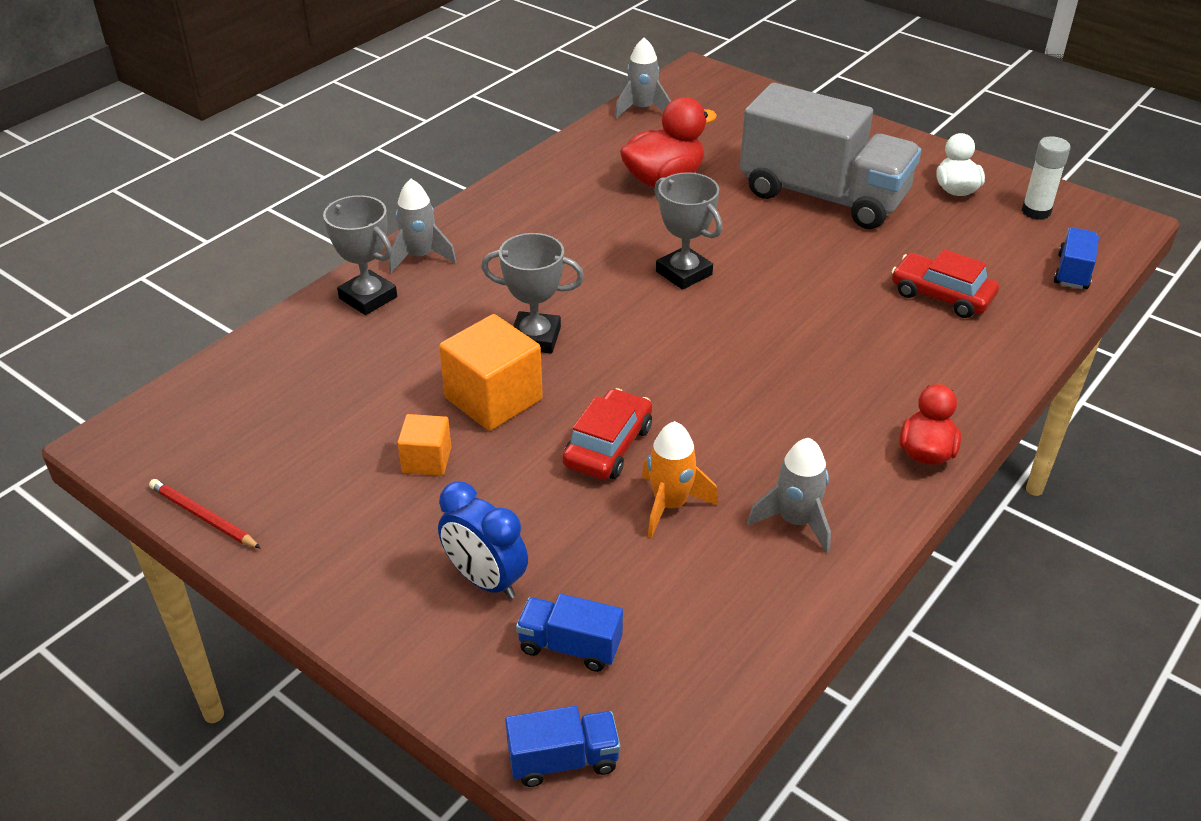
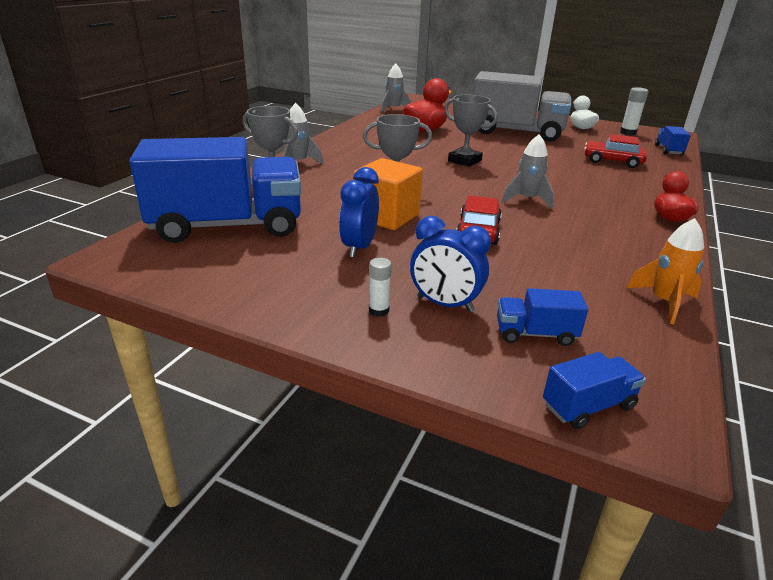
camera: 15 degrees left, 10 degrees down
red pencil [149,479,261,549] -> none
orange cube [397,414,452,476] -> blue clock [339,167,379,258]
orange rocket [642,421,718,538] -> orange rocket moved to [626,218,704,324]
grey rocket [747,438,831,553] -> grey rocket moved to [502,134,554,208]
none -> blue truck [129,137,301,243]
none -> white glue stick [369,258,392,317]

